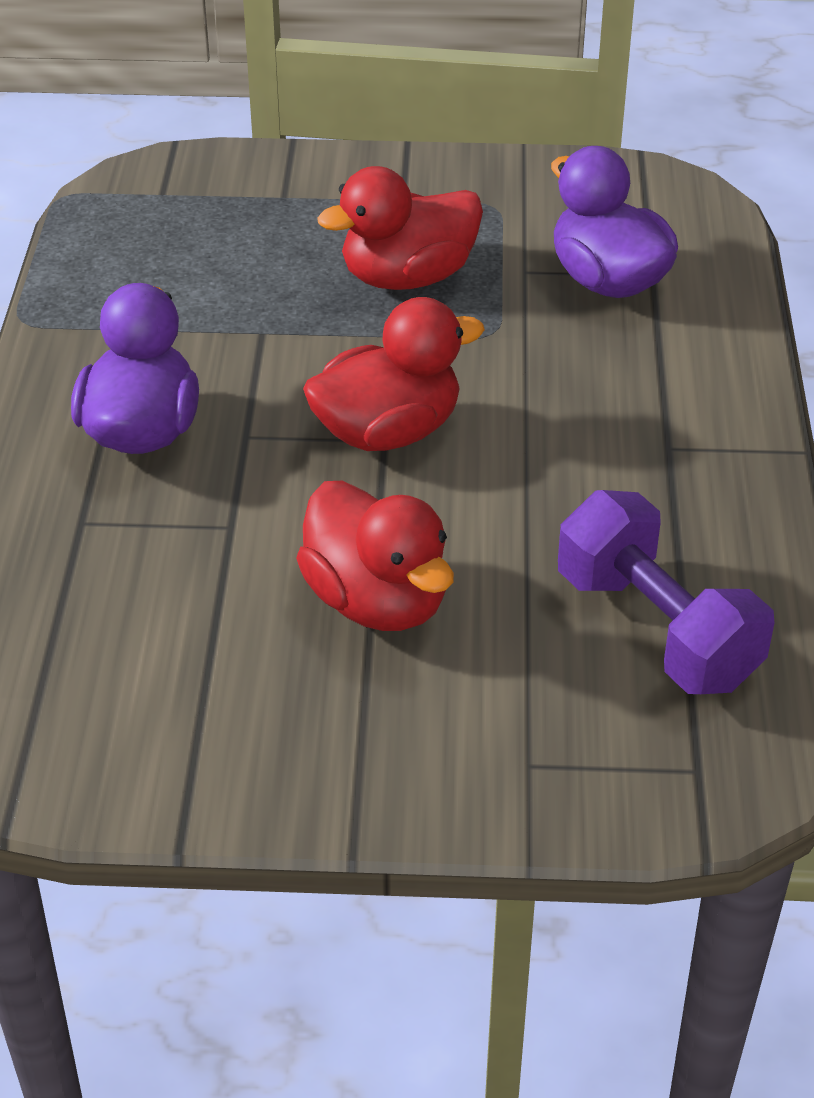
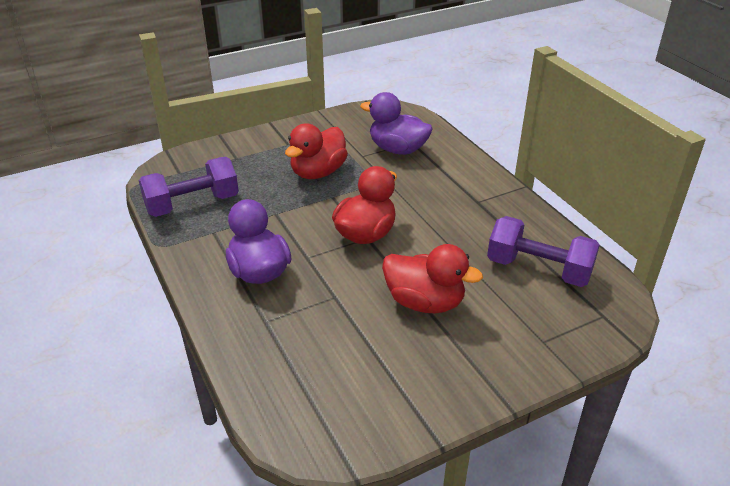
camera: 30 degrees left, 5 degrees down
none -> purple dumbbell [138,157,239,217]

